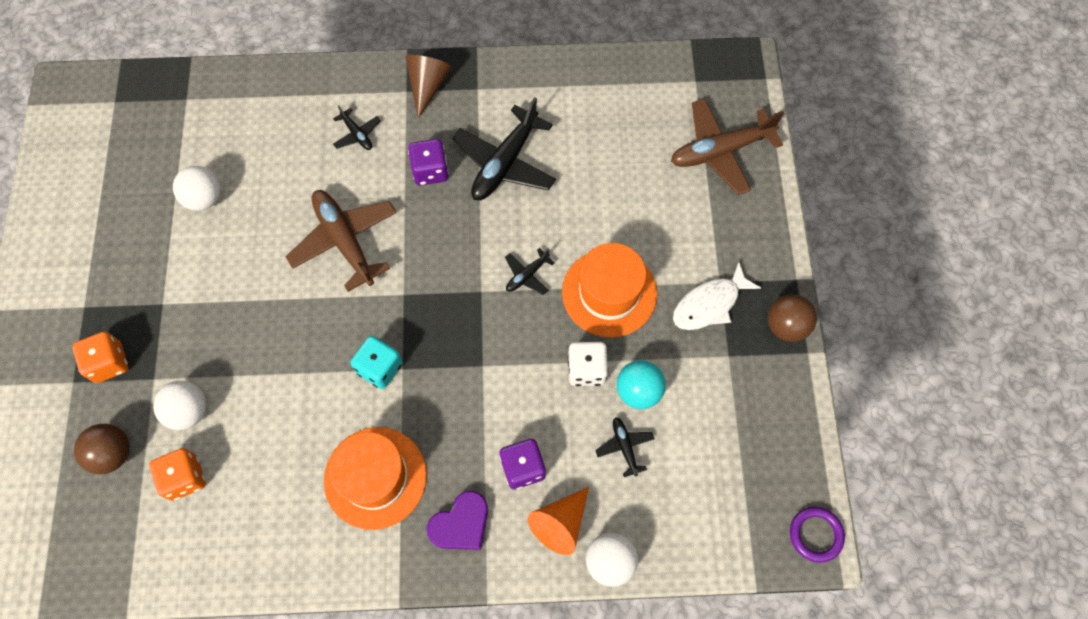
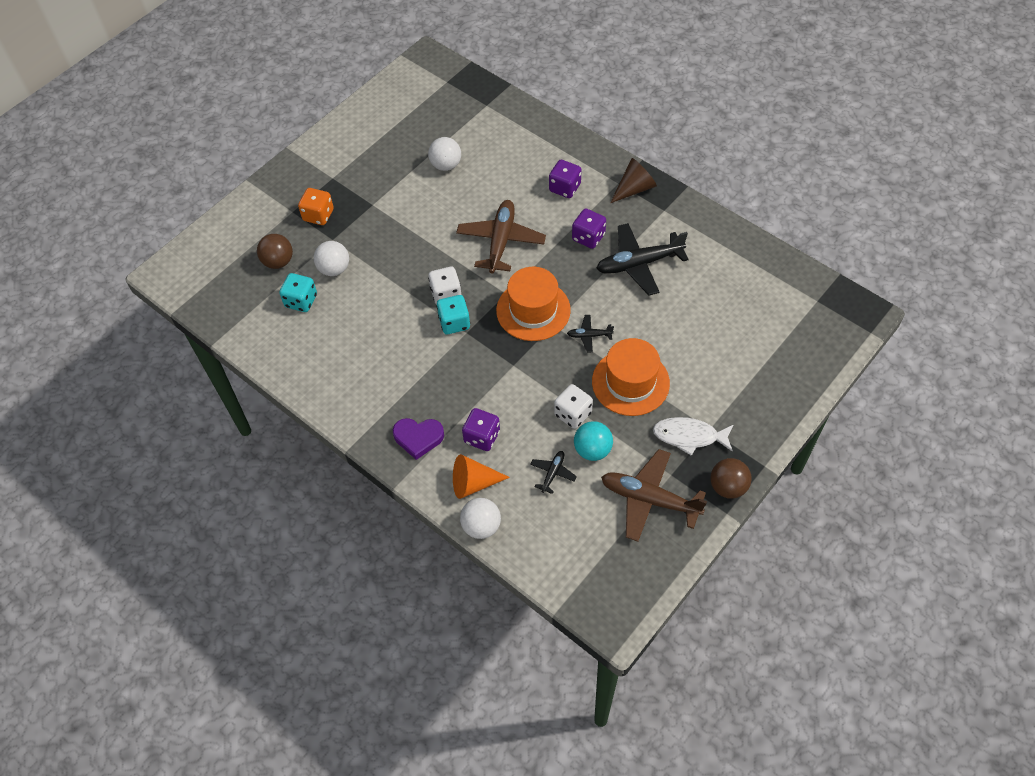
camera: 45 degrees right, 10 degrees down
orange dice [149,448,206,501] -> turquoise dice [279,273,317,312]
orange hat [324,427,427,530] -> orange hat moved to [496,267,571,341]
black plane [333,105,381,150] -> purple dice [549,160,581,198]
brown plane [671,98,784,195] -> brown plane moved to [601,449,707,542]
purple ring [790,507,845,563] -> none
none -> white dice [428,267,461,305]

